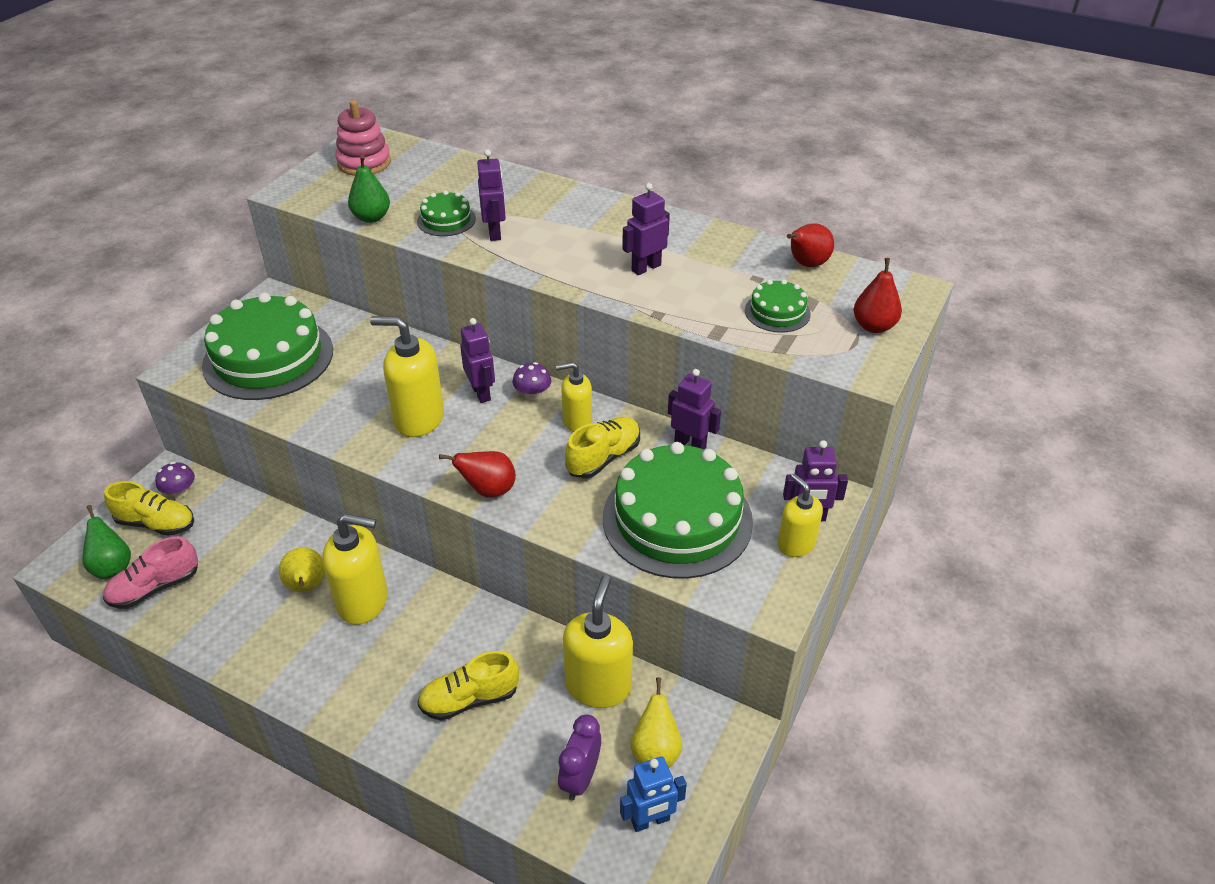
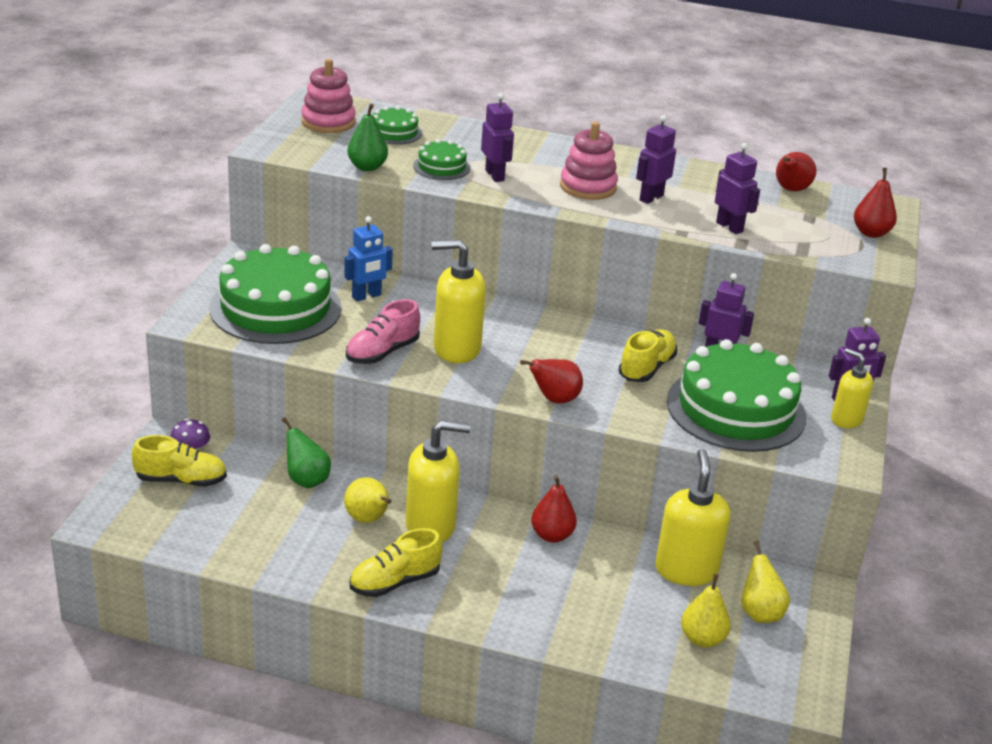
camera: 15 degrees left, 10 degrees down
green pear [83,505,131,579] -> green pear moved to [282,417,331,488]
pink shoe [103,536,198,609] -> pink shoe moved to [346,299,420,364]
yellow shoe [418,651,519,720] -> yellow shoe moved to [350,528,443,597]
purple robot [460,318,495,403] -> purple robot moved to [715,143,760,234]
purple mushroom [513,362,551,400] -> none
yellow soap dispenser [556,362,592,432] -> none
purple clock [558,715,601,801] -> yellow pear [681,574,731,647]
blue robot [620,756,687,832] -> blue robot moved to [344,216,393,301]
green cake [745,279,811,333] -> green cake moved to [373,106,422,145]
none -> red pear [531,475,577,543]
none -> pink stacking toy [560,122,618,200]

